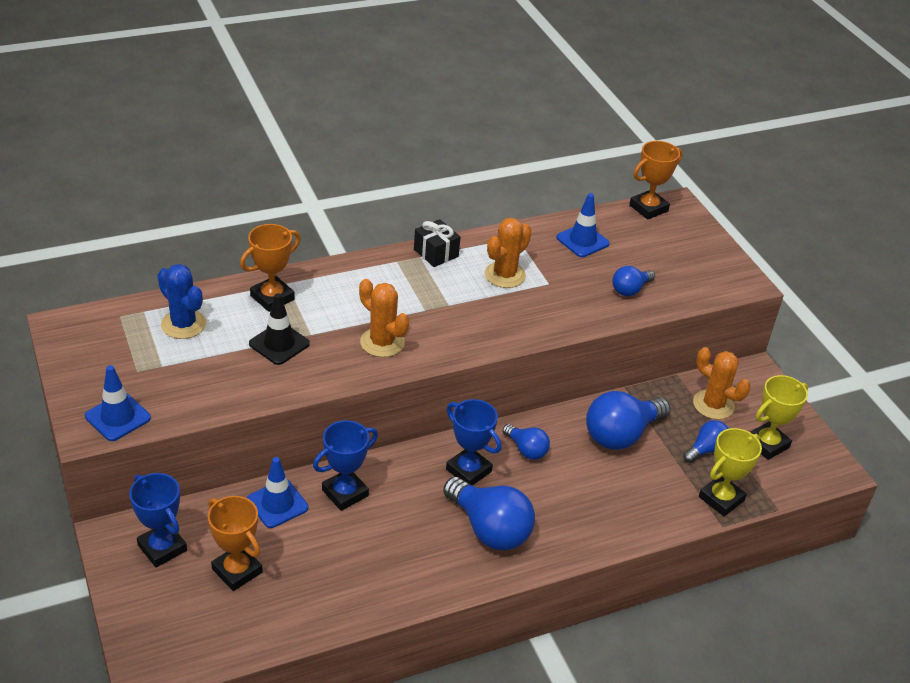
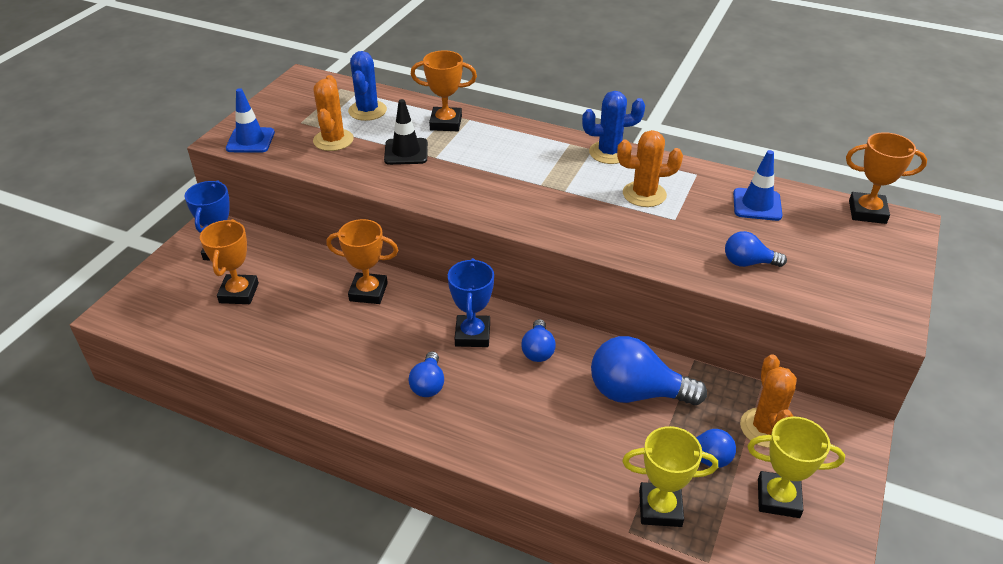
camera: 50 degrees right, 0 degrees up
blue traffic cone [247,457,308,528] -> none
blue trophy [313,420,378,511] -> orange trophy [326,219,398,304]
orange cactus [359,279,409,357] -> orange cactus moved to [313,75,354,151]
black gift [414,219,460,267] -> blue cactus [582,91,645,164]
blue light bulb [443,477,535,550] -> blue light bulb [408,351,444,397], size x0.54

